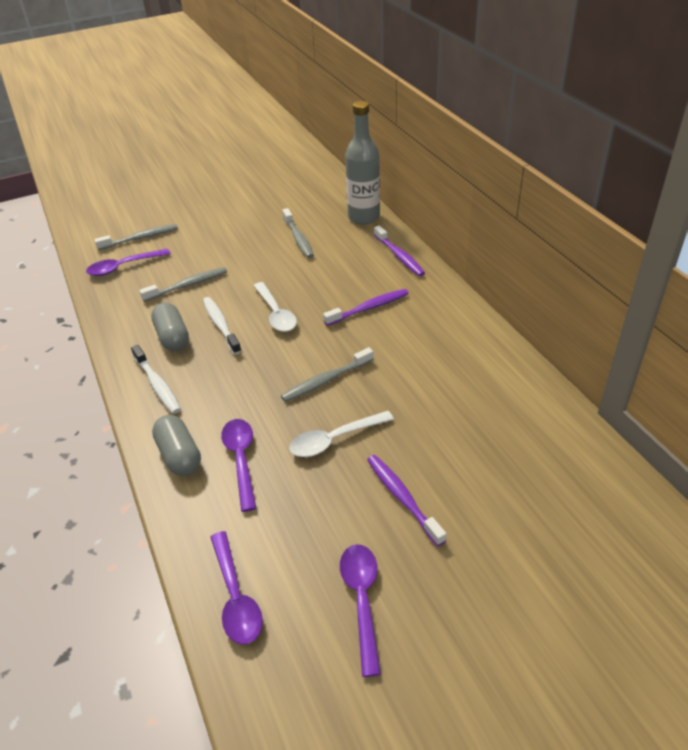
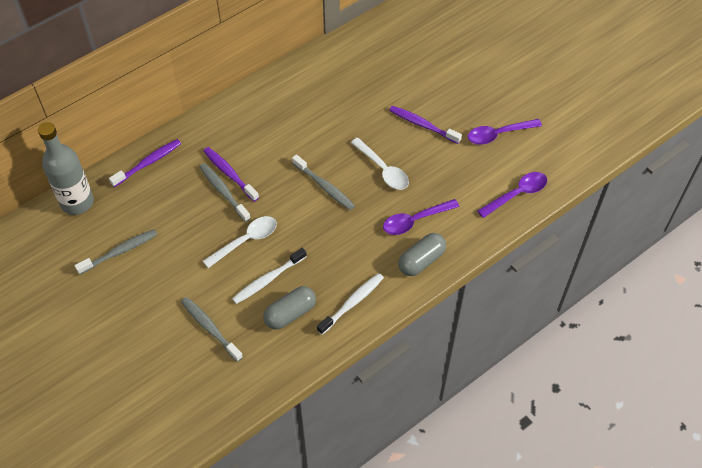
camera: 105 degrees left, 15 degrees up
purple spoon [86,249,171,276] -> none
grey toothbrush [94,224,178,250] -> grey toothbrush moved to [199,163,251,222]
purple toothbrush [367,455,446,546] -> purple toothbrush turned 75 degrees clockwise [389,106,462,144]

